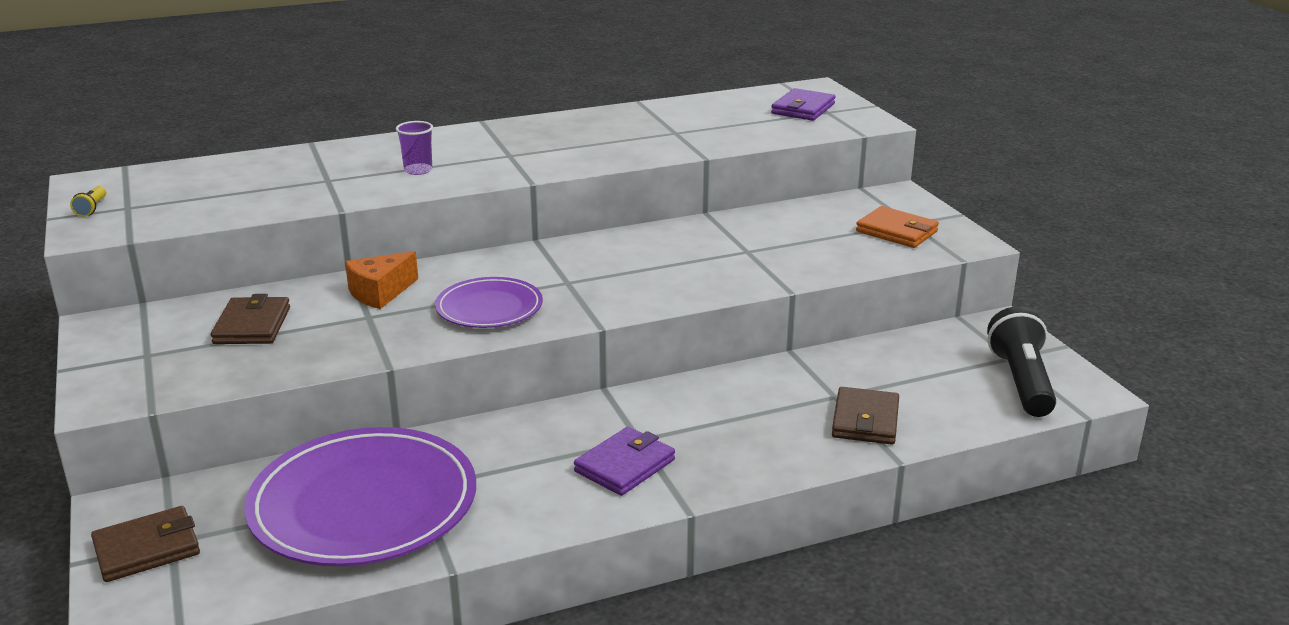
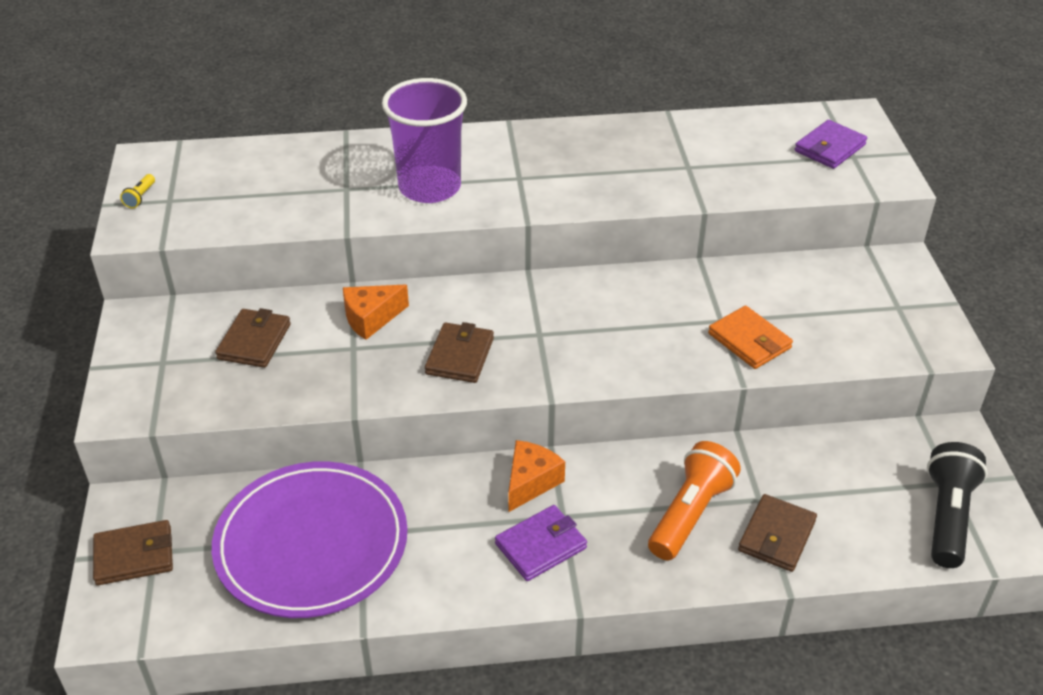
camera: 15 degrees right, 15 degrees up
purple cup [396,121,433,175] -> purple cup [382,78,467,203], size x2.35
purple plate [435,277,543,328] -> brown wallet [425,322,494,383]
orange wallet [856,206,939,248] -> orange wallet moved to [708,306,793,369]
none -> orange cheese [508,440,565,512]
none -> orange flashlight [648,441,741,561]

